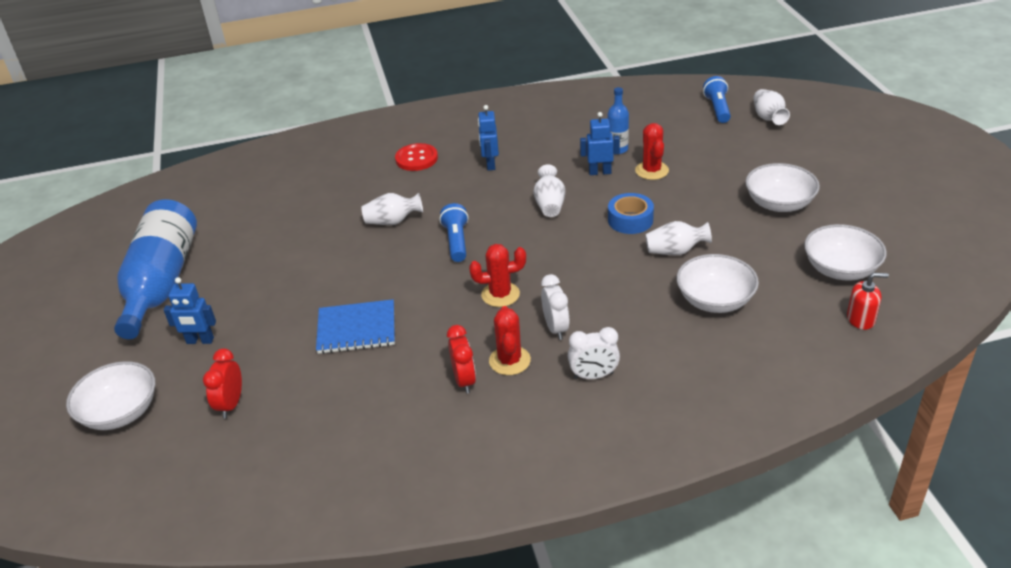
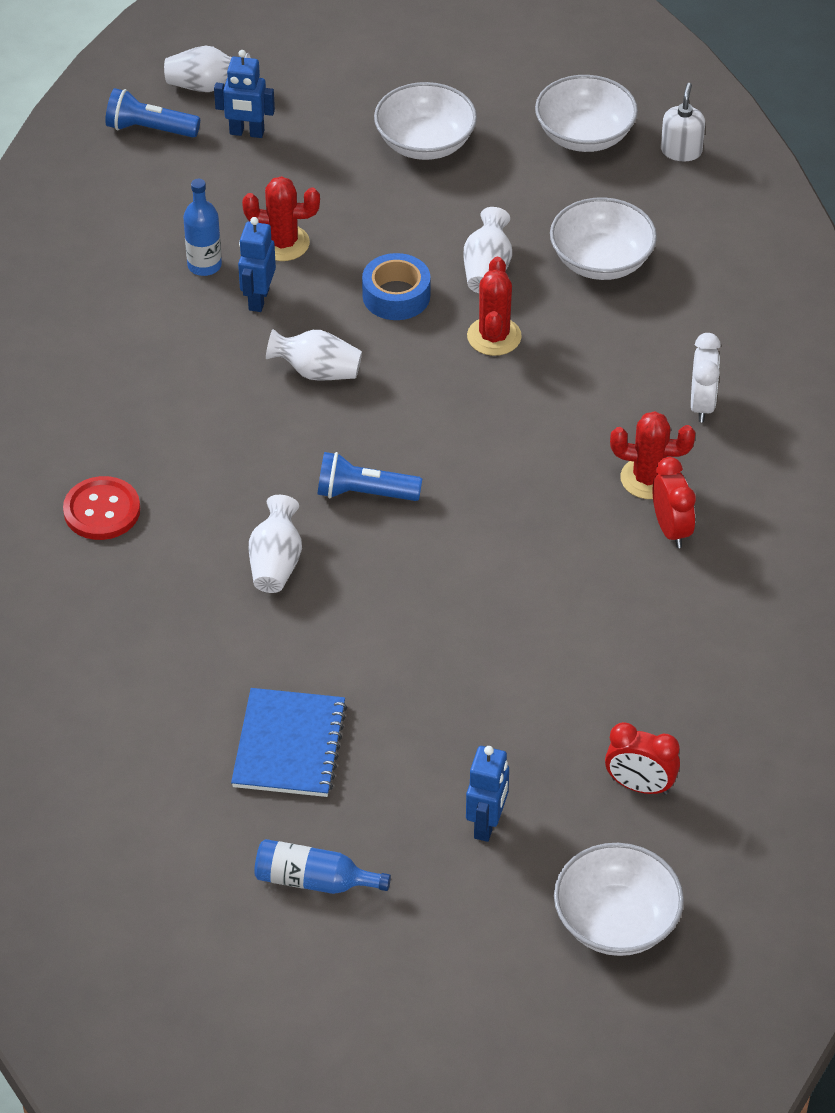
camera: 80 degrees left, 10 degrees up
blue bottle [114,199,197,339] -> blue bottle [254,839,391,894], size x0.45
blue notebook [316,299,395,354] -> blue notebook moved to [231,688,347,797]
red clock [447,325,476,394] -> red clock turned 75 degrees clockwise [652,457,696,548]
red cactus [469,244,526,307] -> red cactus moved to [467,257,522,356]
blue robot [478,105,499,171] -> blue robot moved to [214,50,275,138]
white clock [541,274,570,340] -> none
red soap dispenser [847,272,889,330] -> white soap dispenser [661,83,705,161]

